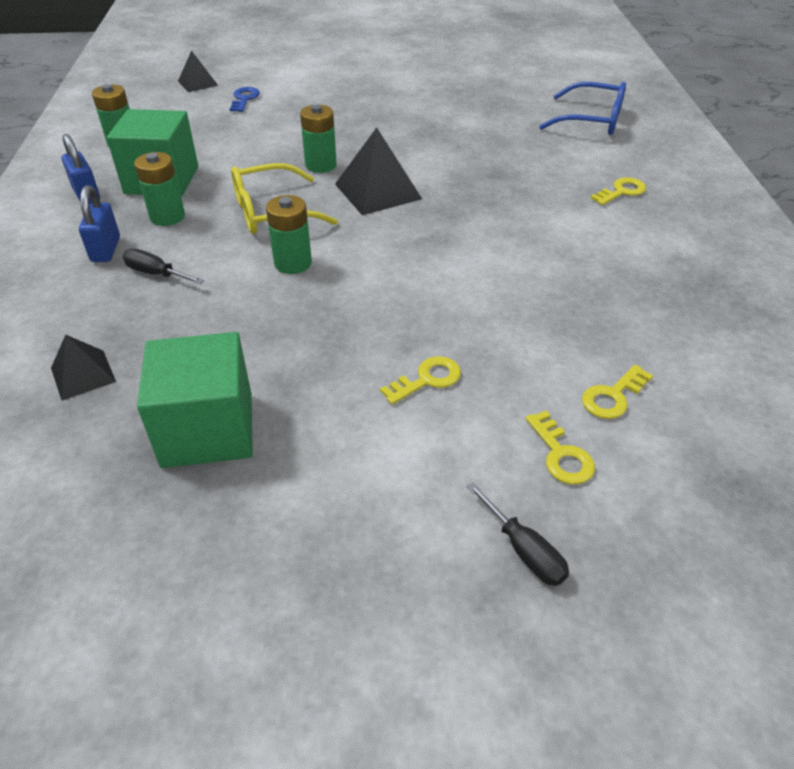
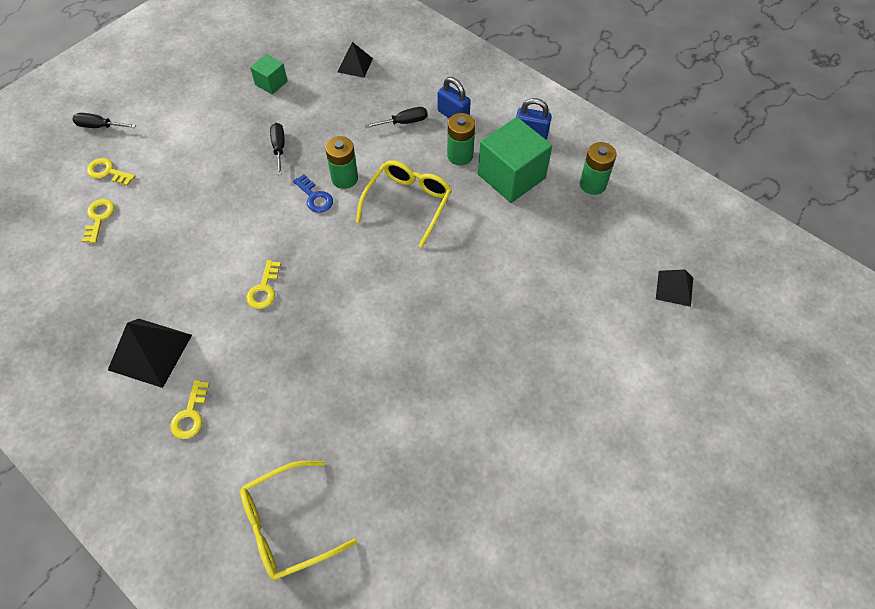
camera: 135 degrees right, 15 degrees up
green cube [137,332,253,468] -> green cube [250,54,288,94], size x0.52
blue key [230,87,260,112] -> blue key moved to [293,174,333,213]
green battery [300,105,337,173] -> none
black pyramid [335,127,422,215] -> black pyramid moved to [108,319,192,388]
yellow key [380,356,461,405] -> yellow key moved to [246,260,281,309]
blue glasses [539,82,626,135] -> yellow glasses [240,461,357,580]
none -> black screwdriver [270,123,284,175]

